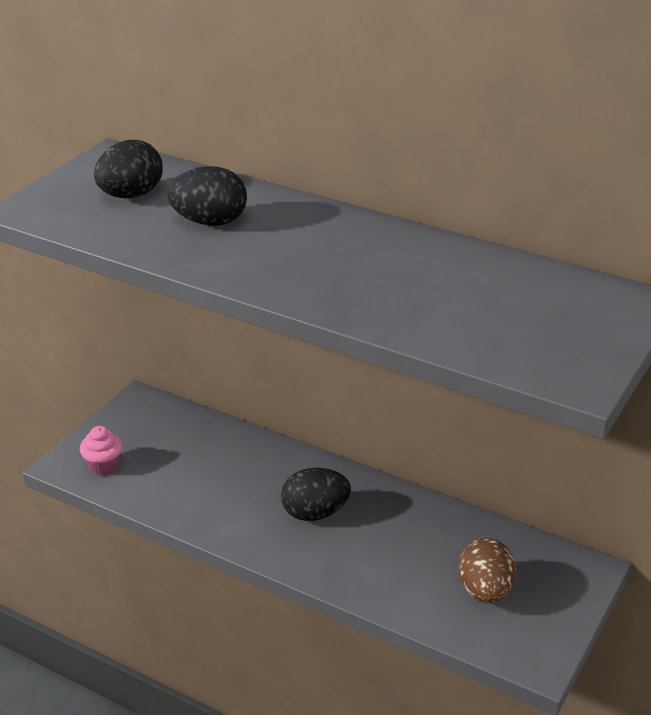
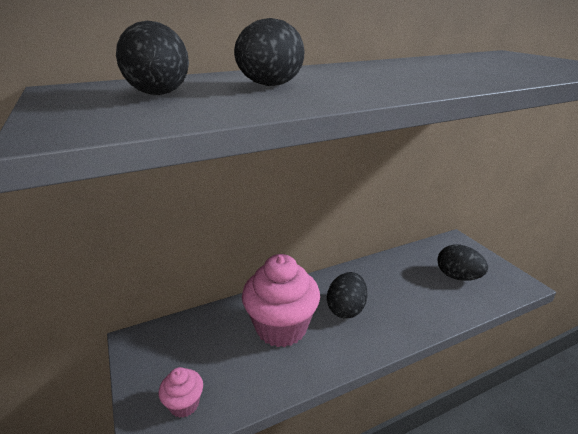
camera: 55 degrees left, 5 degrees down
brown egg [459,537,516,603] -> black egg [437,244,488,281]
none -> pink cupcake [242,254,320,347]

